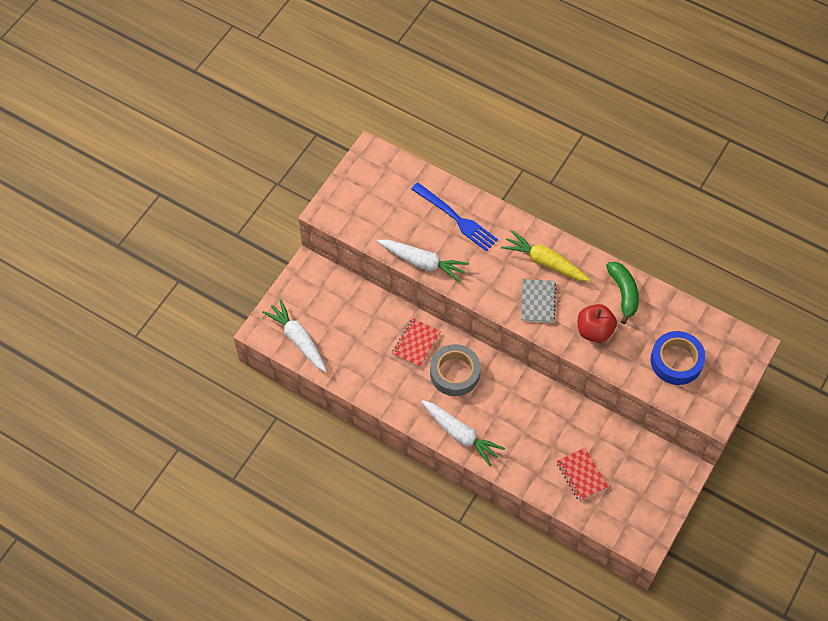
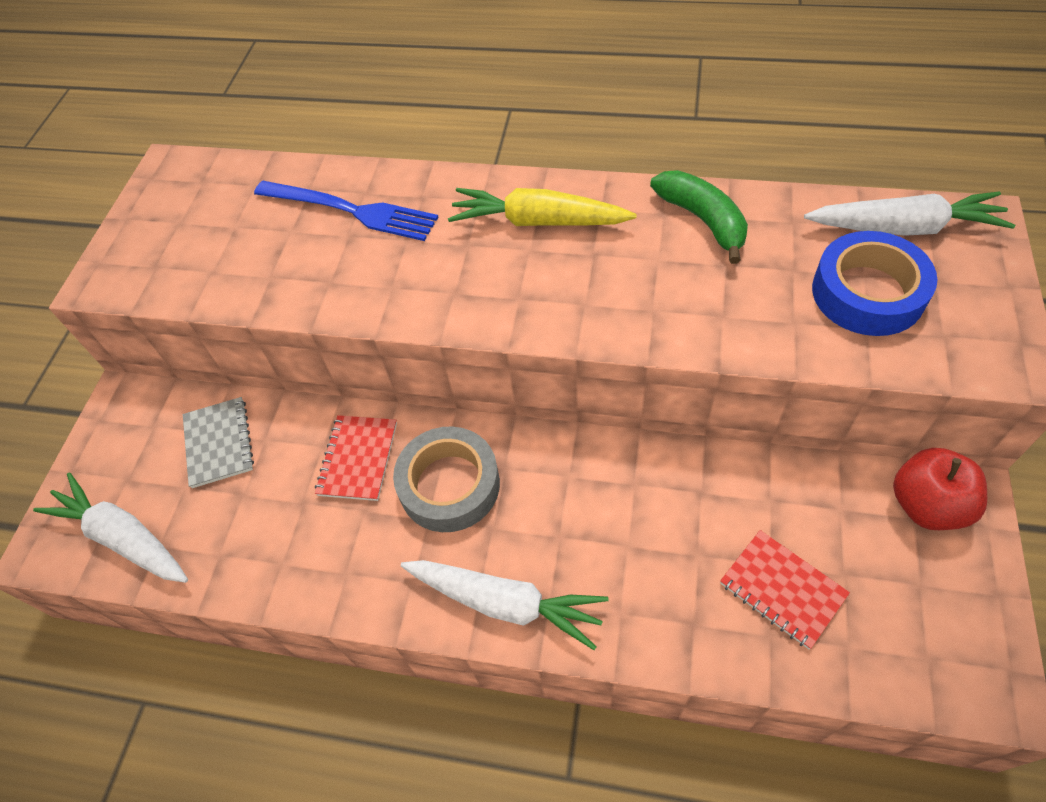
camera: 15 degrees left, 5 degrees down
white carrot [377,240,469,283] -> white carrot moved to [804,191,1015,236]
grey notebook [521,279,556,323] -> grey notebook moved to [183,397,254,488]
red apple [578,304,617,343] -> red apple moved to [893,448,987,530]

